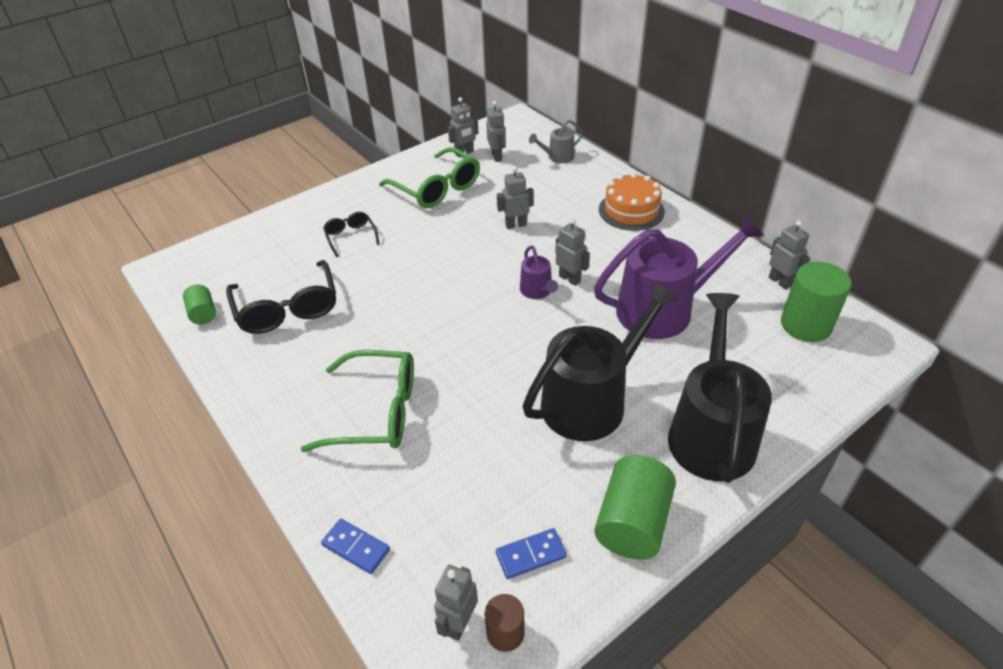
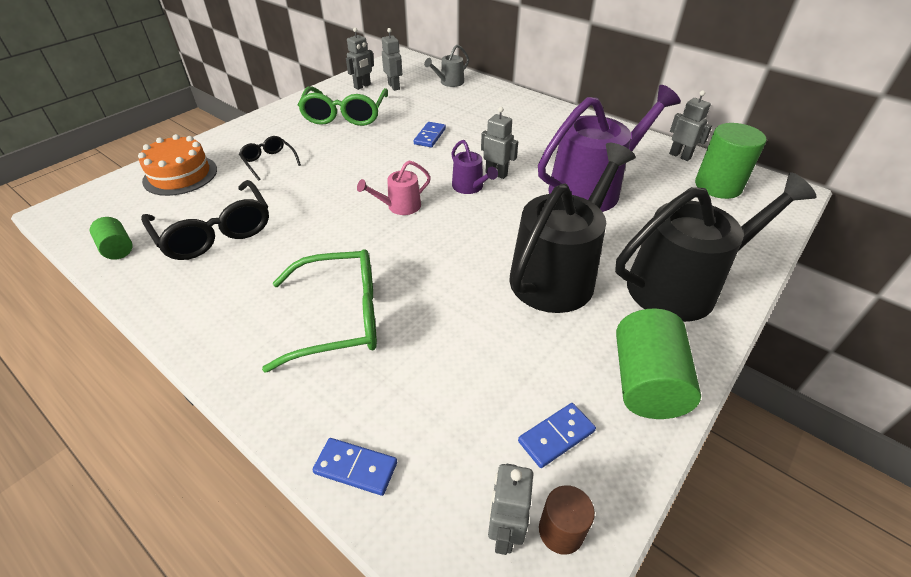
camera: 15 degrees left, 0 degrees up
green glasses [379,147,480,208] -> green glasses turned 60 degrees clockwise [298,86,388,126]
grey robot [497,166,534,229] -> blue domino [414,122,446,147]
orange cake [599,172,665,231] -> orange cake moved to [138,134,217,196]
black watering can [668,293,772,483] -> black watering can turned 75 degrees clockwise [615,173,816,322]
none -> pink watering can [357,160,431,215]

